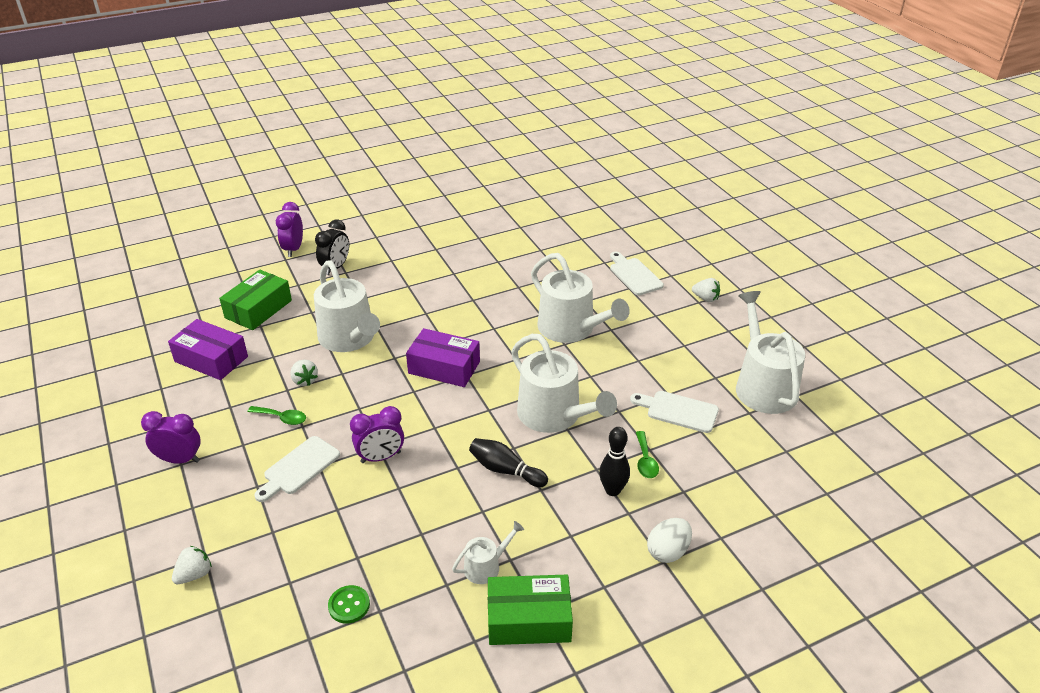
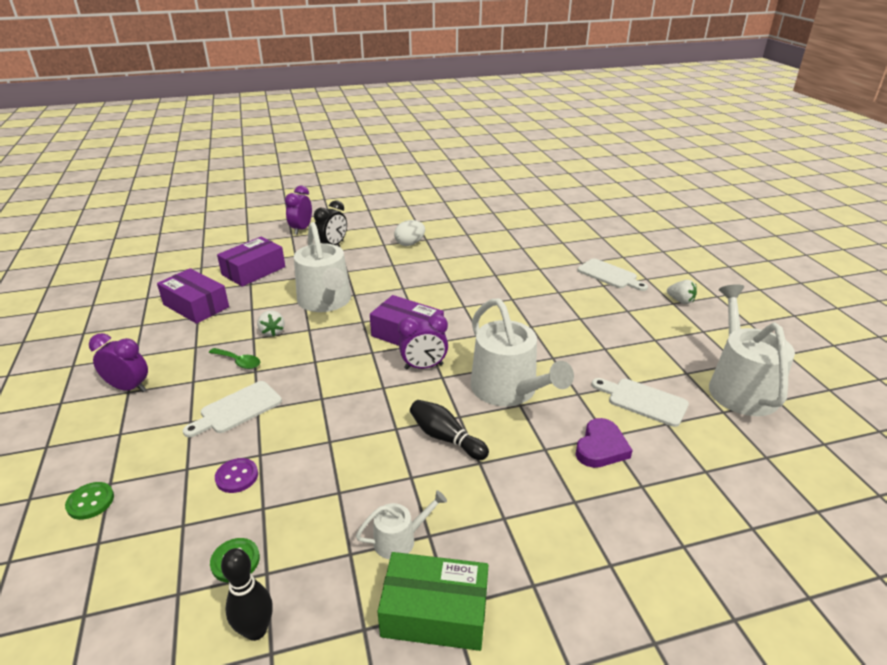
camera: 10 degrees right, 5 degrees down
white strawberry [172,546,212,584] -> green button [65,482,114,520]
green box [219,270,292,330] -> purple box [217,237,285,287]
purple clock [350,406,404,463] -> purple clock moved to [398,314,448,370]
white watering can [531,253,630,343] -> none
black bowling pin [599,427,630,496] -> black bowling pin moved to [221,548,273,641]
white cutting board [610,252,664,295] -> white cutting board turned 150 degrees clockwise [577,258,648,291]
green spoon [636,431,659,478] -> purple heart [575,418,633,468]
white egg [647,518,692,563] -> white egg moved to [394,220,425,246]
none -> purple button [215,458,258,493]

